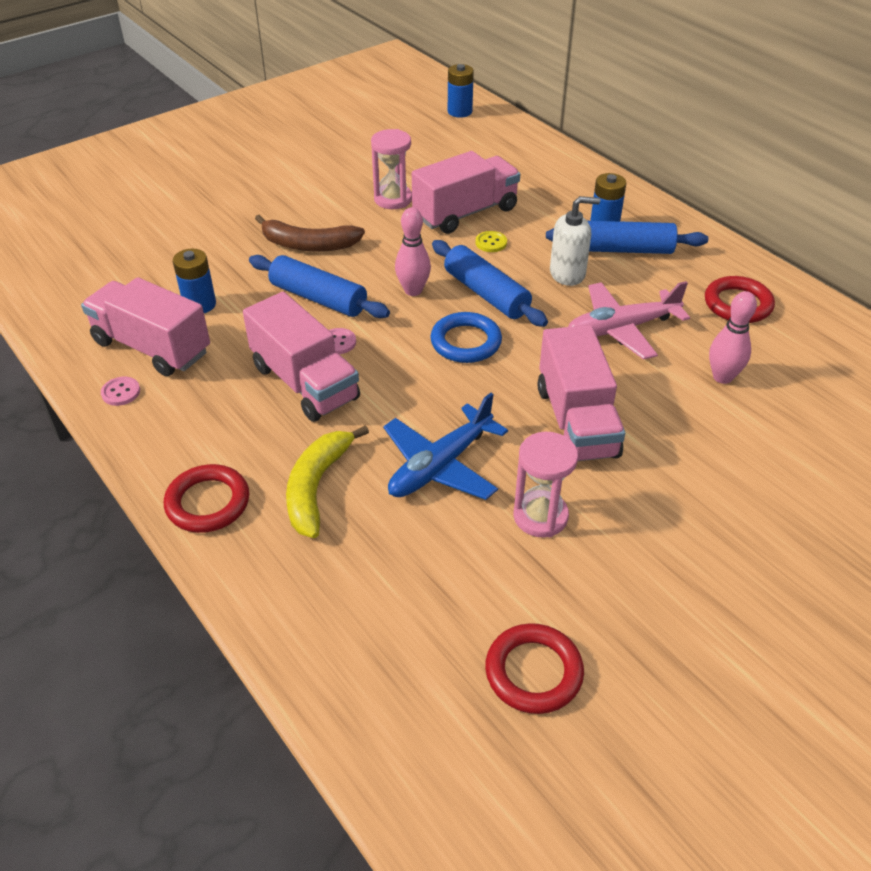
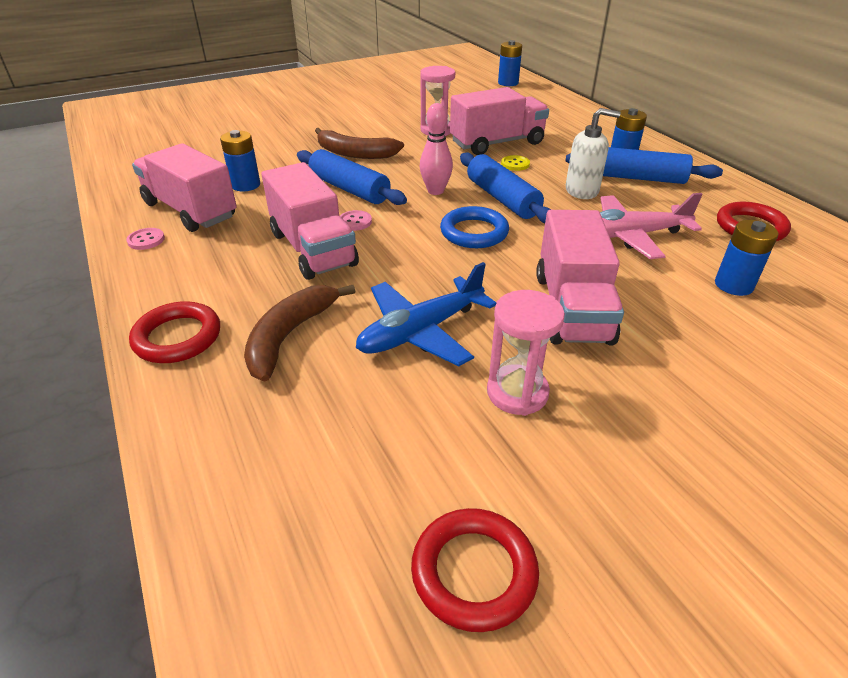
camera: 10 degrees right, 5 degrees down
yellow banana [286,425,369,538] -> brown banana [244,285,355,381]
pink bowling pin [709,291,757,384] -> blue battery [715,220,778,296]

